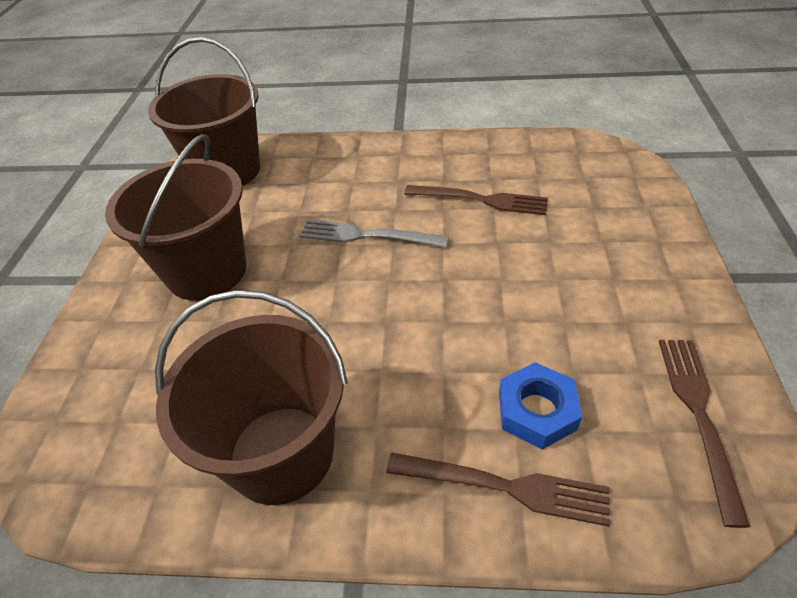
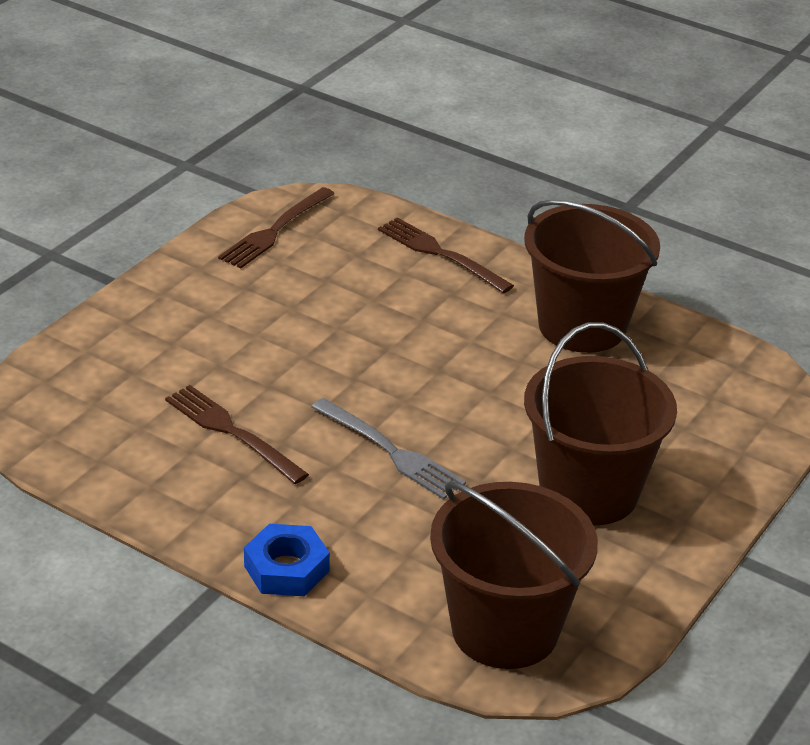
camera: 155 degrees left, 10 degrees down
blue nut [499,362,582,450] -> blue nut moved to [244,524,330,596]

